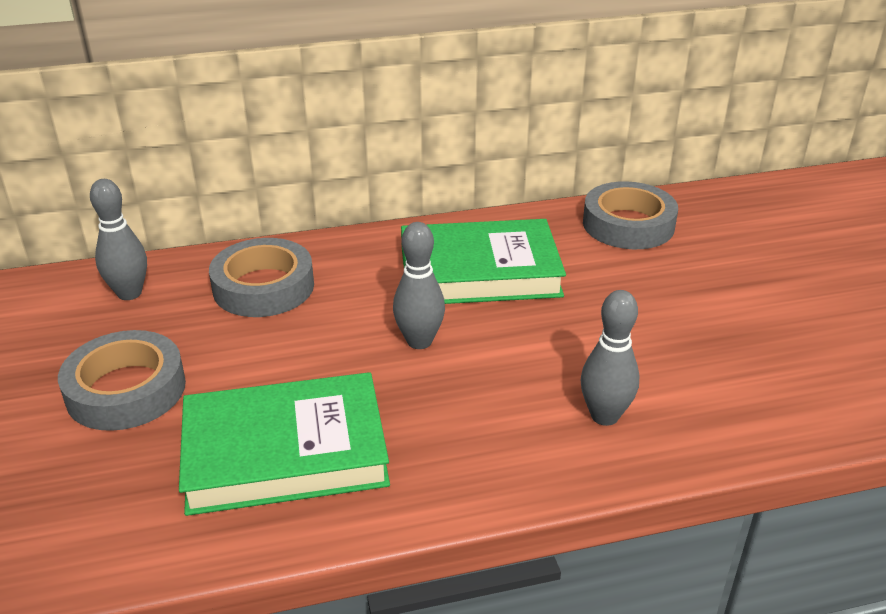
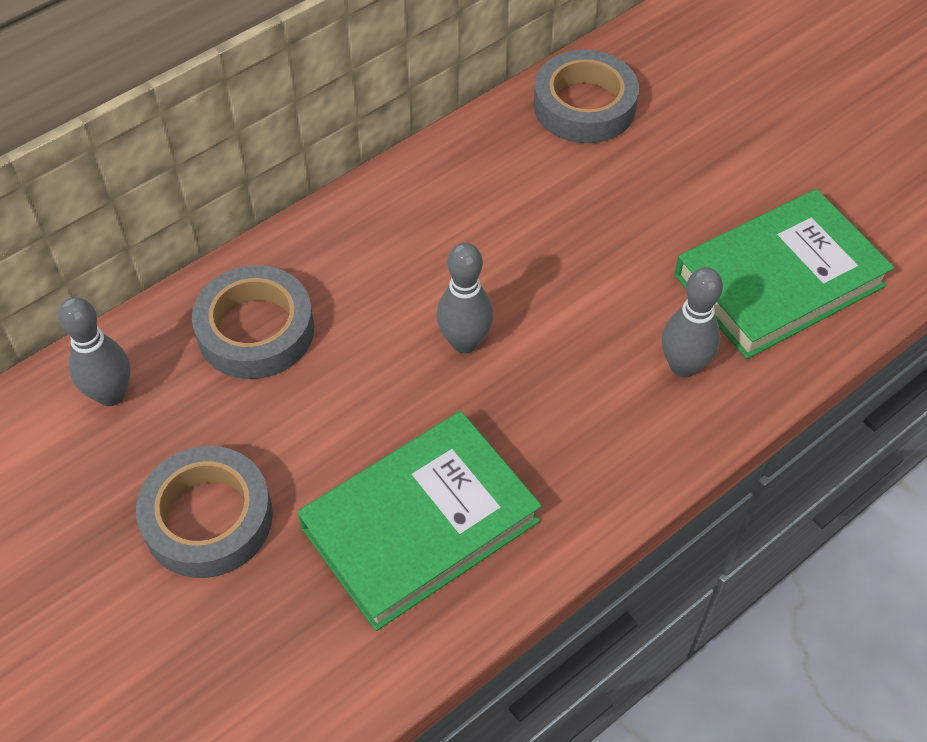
camera: 25 degrees left, 20 degrees up
green book [401,219,566,304] -> green book moved to [674,189,894,359]

